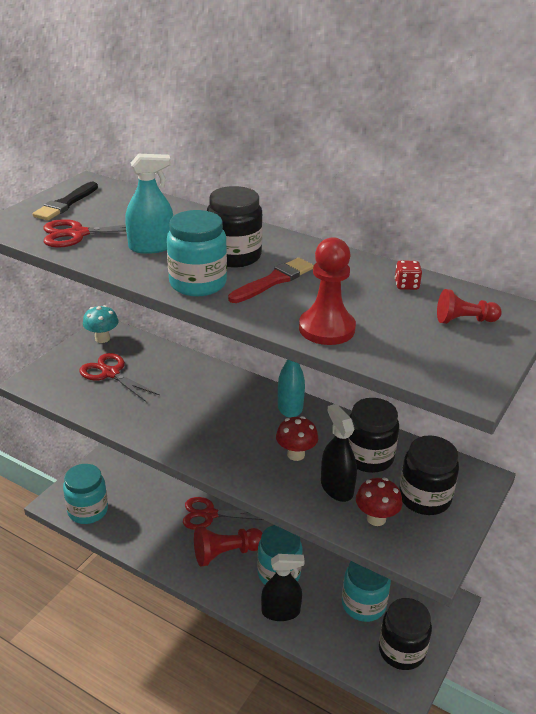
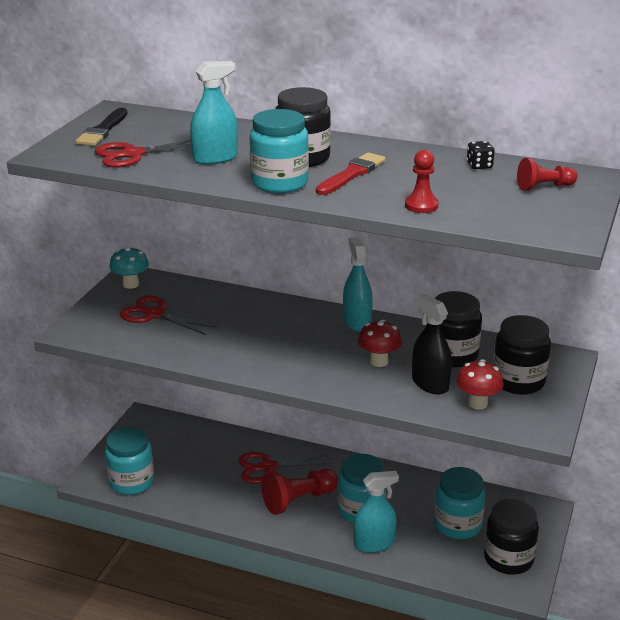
camera: 10 degrees left, 5 degrees down
black spray bottle [261,554,305,621] -> turquoise spray bottle [354,471,399,553]
red pawn [299,237,356,345] -> red pawn [405,150,439,213], size x0.61
red dice [395,260,422,290] -> black dice [467,141,495,169]

